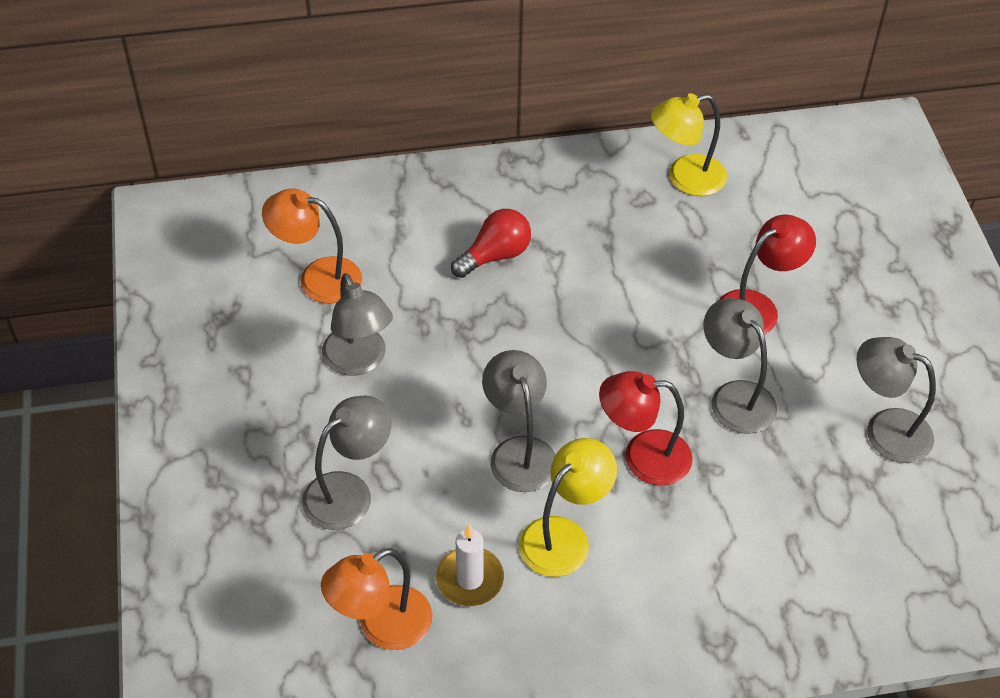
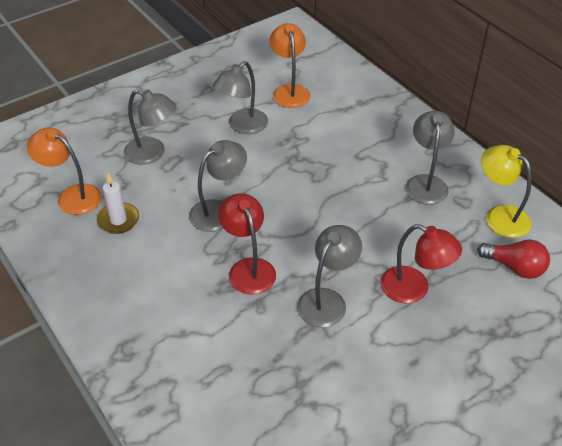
camera: 65 degrees right, 5 degrees down
red light bulb [451,209,531,278] -> red light bulb moved to [477,239,550,279]
yellow lamp [519,438,617,577] -> none
grey lamp [857,337,936,463] -> grey lamp moved to [406,111,455,205]

